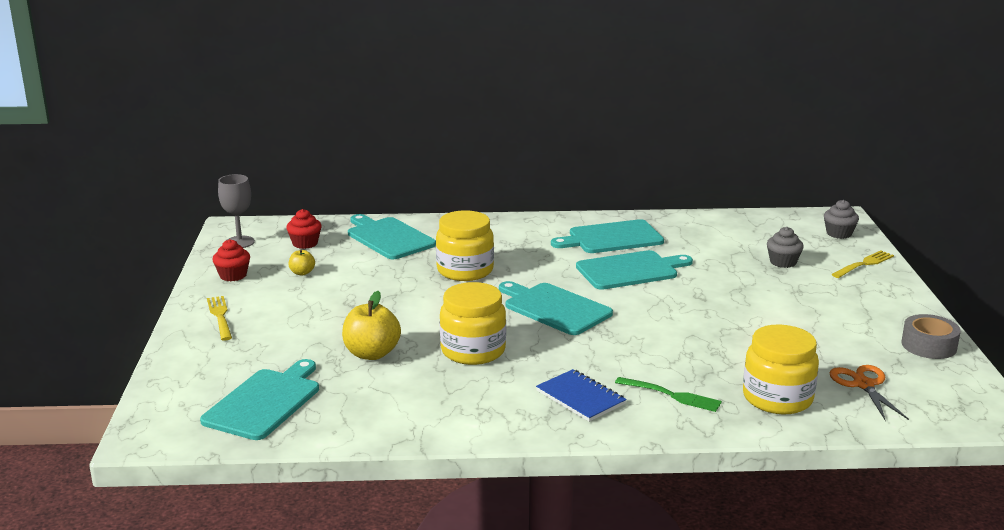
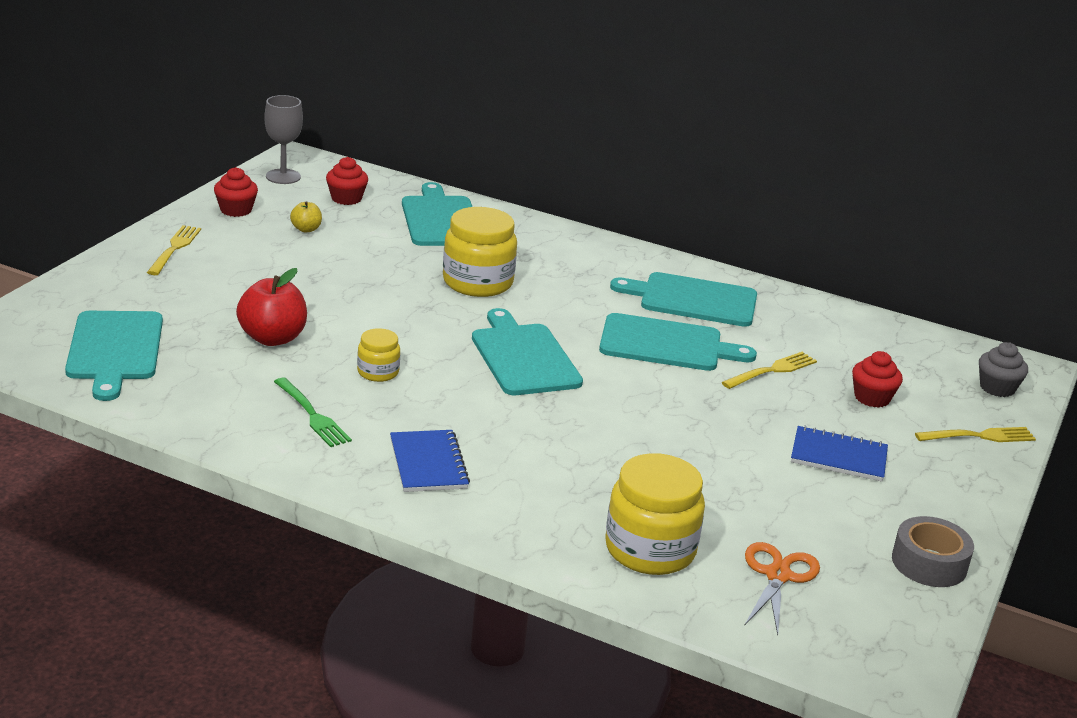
camera: 25 degrees right, 5 degrees up
turquoise cutting board [200,359,319,440] -> turquoise cutting board turned 120 degrees clockwise [65,311,163,401]
yellow apple [342,291,401,360] -> red apple [236,268,307,346]
yellow jar [440,282,506,365] -> yellow jar [357,328,400,382], size x0.52
green fork [615,377,722,412] -> green fork moved to [274,378,352,447]
grey cupcake [767,227,804,268] -> red cupcake [852,351,903,408]
none -> yellow fork [722,352,817,389]
none -> blue notebook [791,426,888,482]

